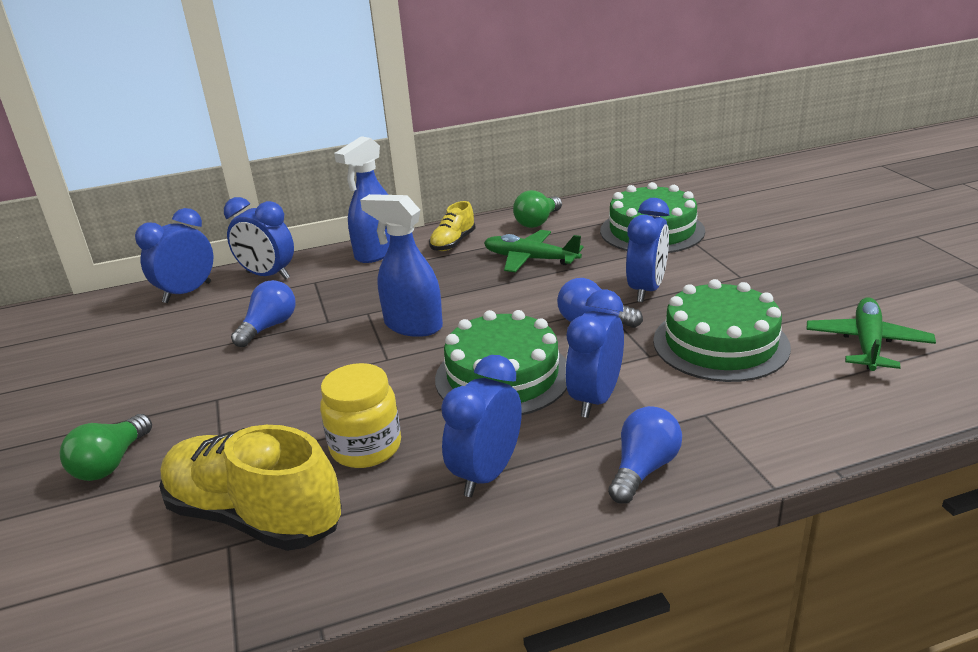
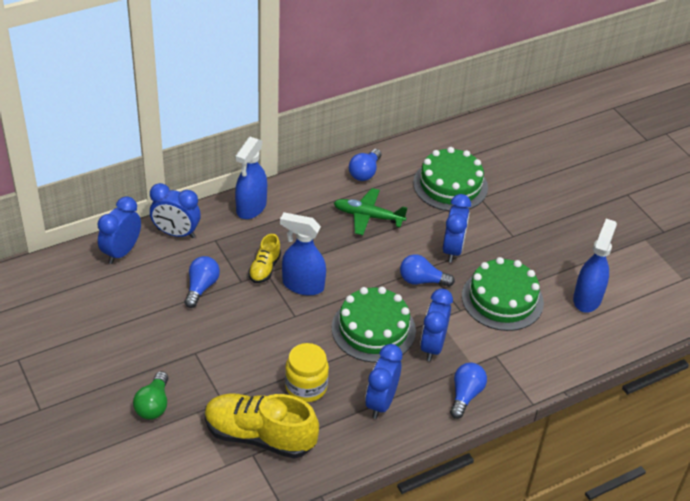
camera: 15 degrees left, 15 degrees up
yellow shoe [429,201,476,251] -> yellow shoe moved to [248,234,281,283]
green light bulb [513,190,562,228] -> blue light bulb [349,149,381,181]
green plane [807,297,936,371] -> blue spray bottle [573,219,617,313]

